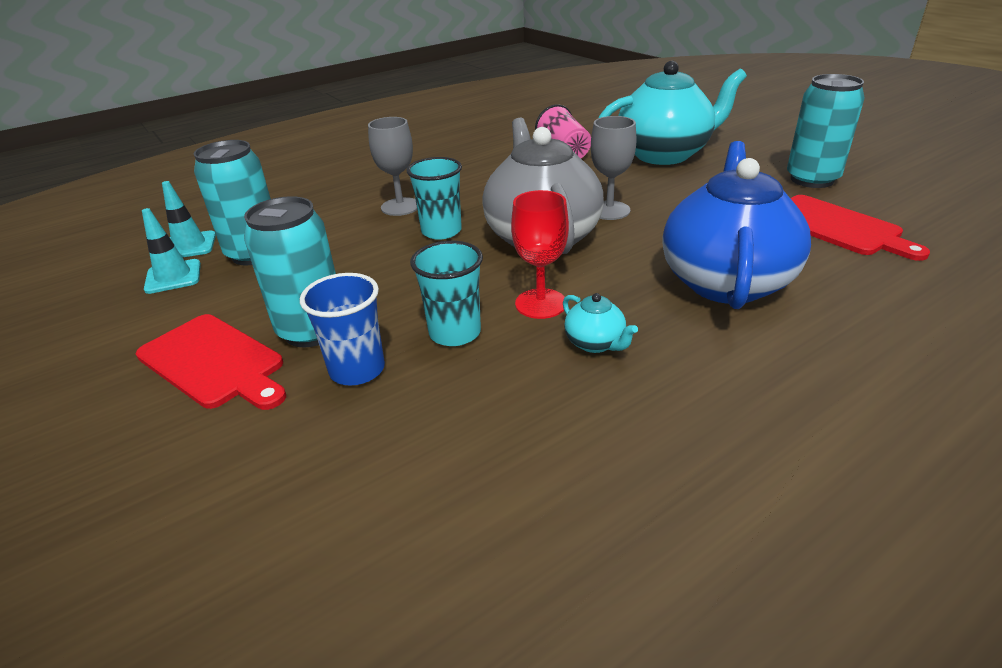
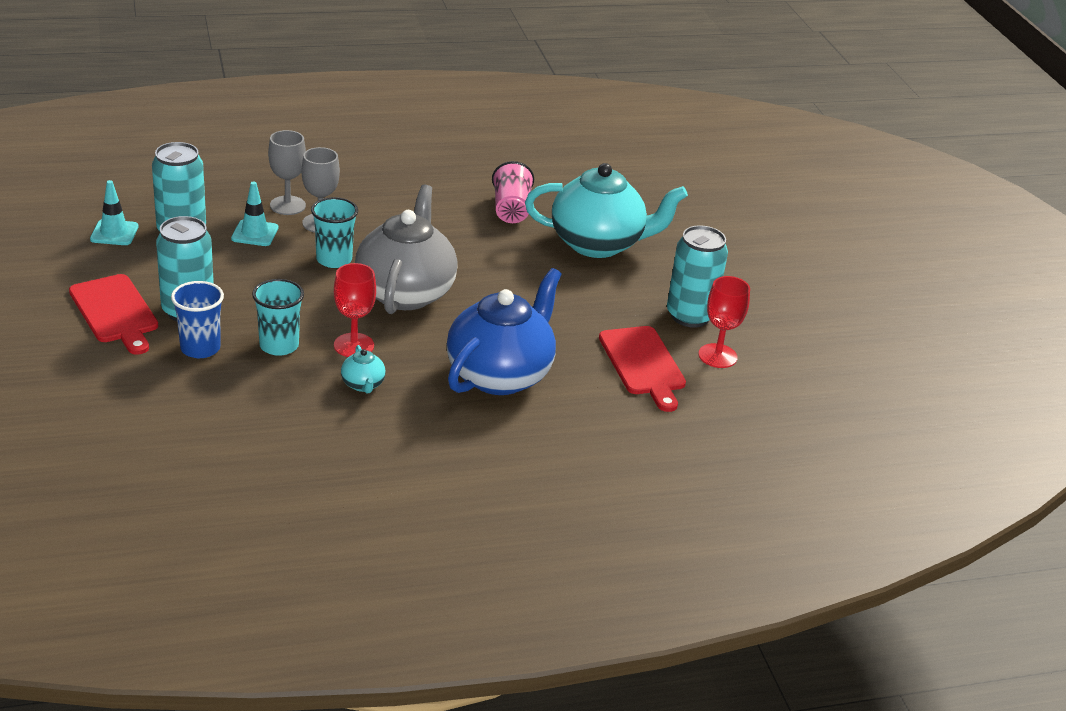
camera: 15 degrees right, 0 degrees up
turquoise traffic cone [162,181,216,257] -> turquoise traffic cone moved to [231,181,278,246]
grey goblet [591,116,637,220] -> grey goblet moved to [268,130,306,215]
none -> red goblet [698,276,750,368]

